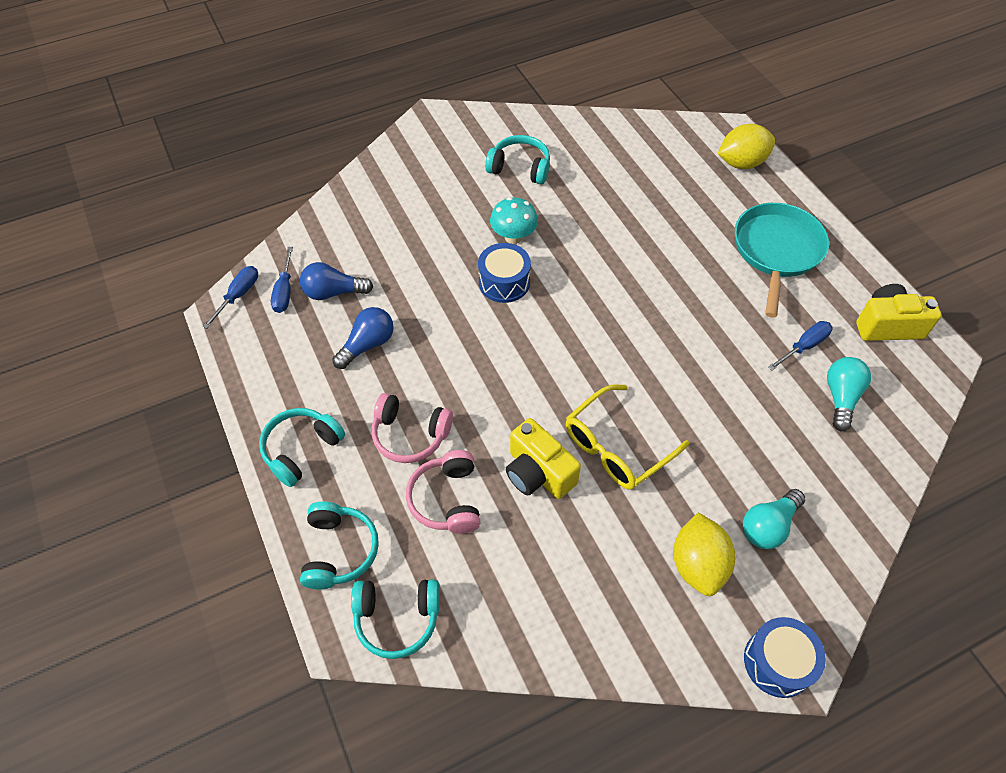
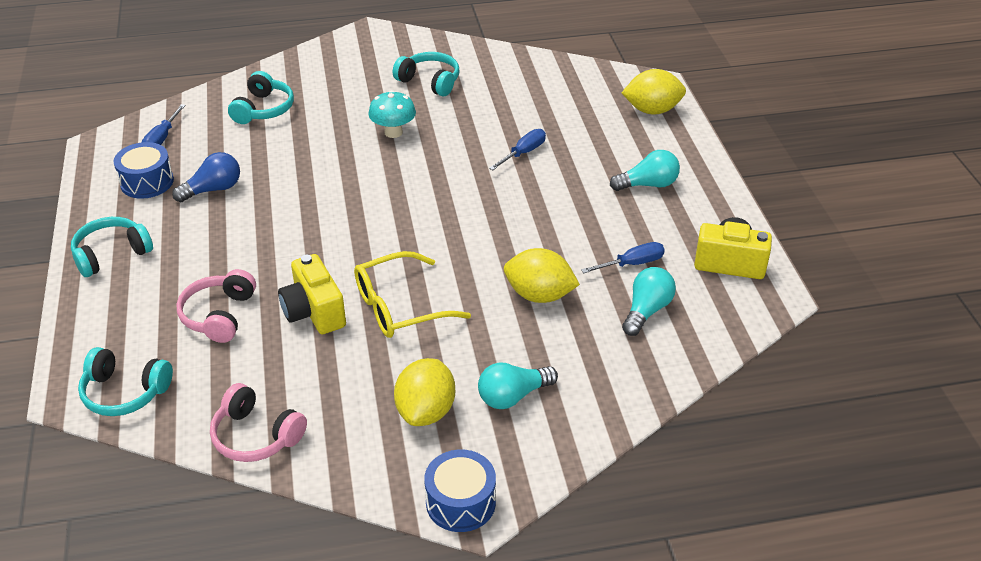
camera: 15 degrees right, 15 degrees down
blue screwdriver [202,266,258,329] -> blue screwdriver moved to [489,129,546,170]
blue light bulb [300,262,373,300] -> none
turquoise headphones [300,501,379,590] -> turquoise headphones moved to [228,71,294,124]
pink headphones [372,393,453,463] -> pink headphones moved to [210,383,307,462]
blue drum [478,243,531,303] -> blue drum moved to [113,142,174,199]
turquoise pan [735,203,829,318] -> turquoise light bulb [610,150,680,191]
none -> yellow lemon [504,248,580,303]

